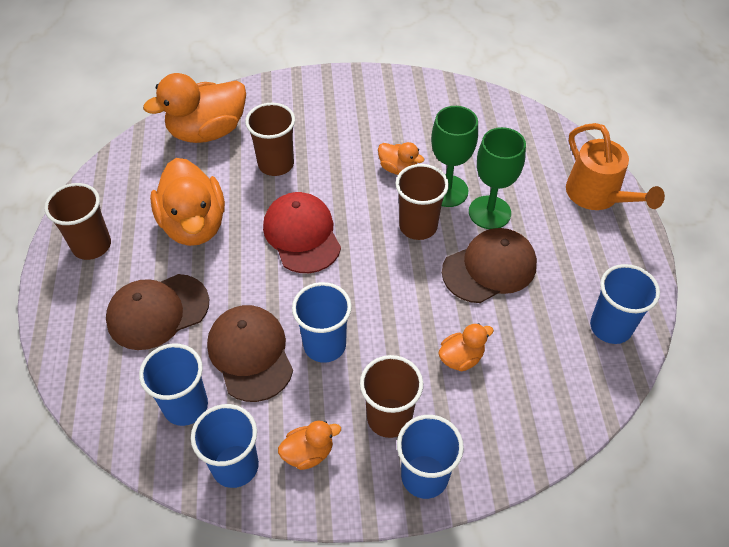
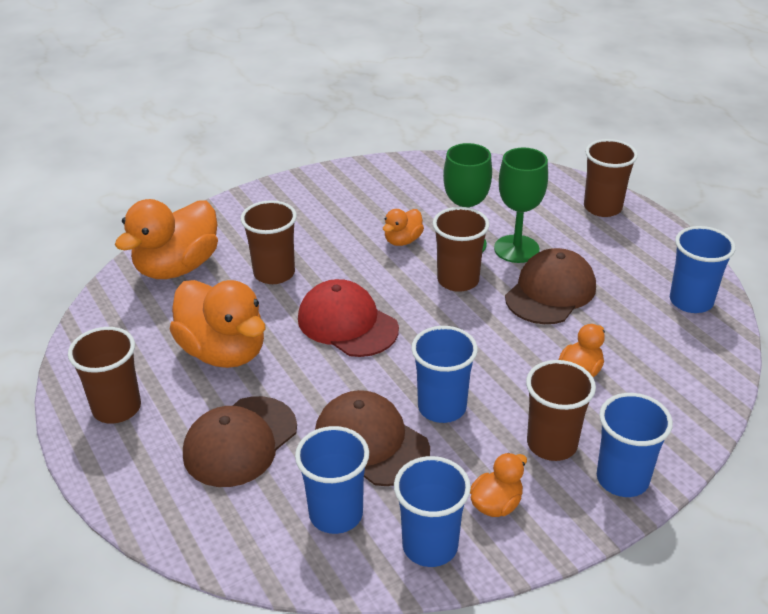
camera: 25 degrees left, 15 degrees down
orange duck [378,142,424,175] -> orange duck turned 120 degrees clockwise [383,209,424,246]
orange watering can [566,123,665,210] -> brown cup [584,139,638,217]

